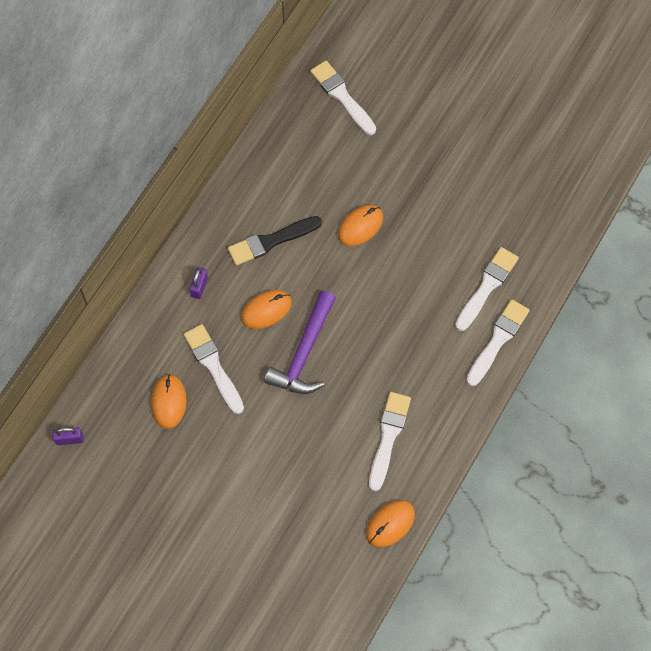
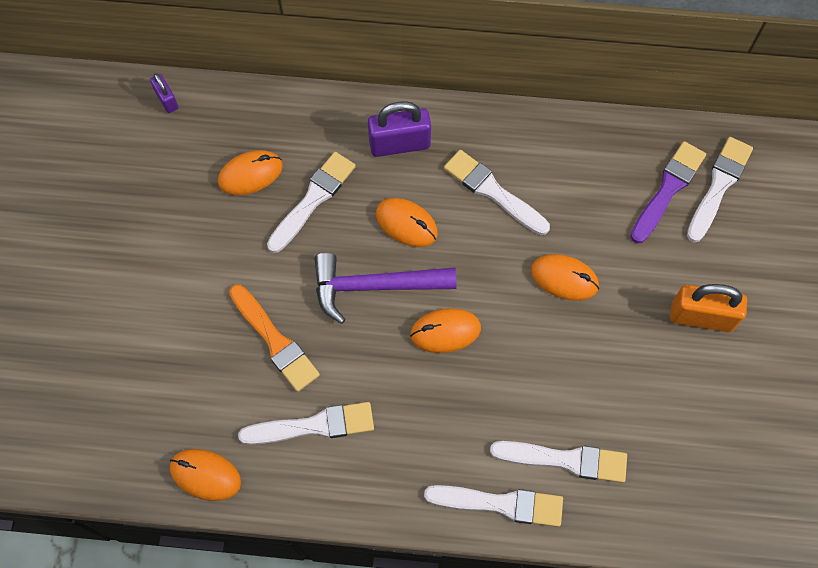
camera: 65 degrees right, 0 degrees up
purple padlock [190,267,208,299] -> purple padlock [368,101,431,157], size x1.84
black brush [228,216,322,266] -> white brush [444,150,550,235]
none -> orange brush [229,285,320,392]
none -> orange mouse [410,308,481,353]
none -> purple brush [630,141,706,243]
none -> orange padlock [670,284,747,332]

